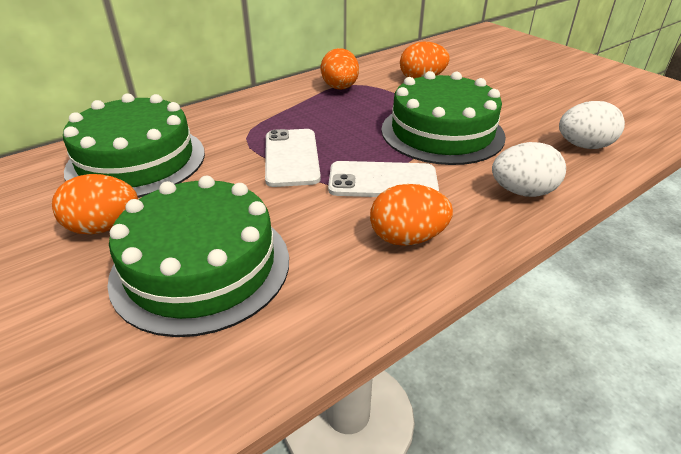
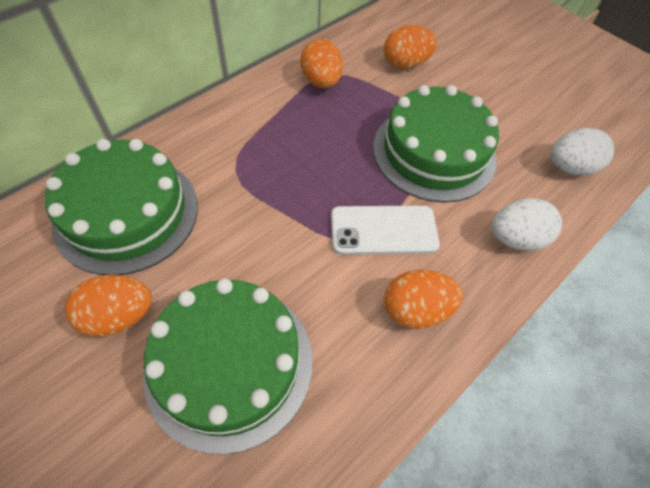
camera: 10 degrees left, 20 degrees up
white phone [265,129,321,187] -> none

